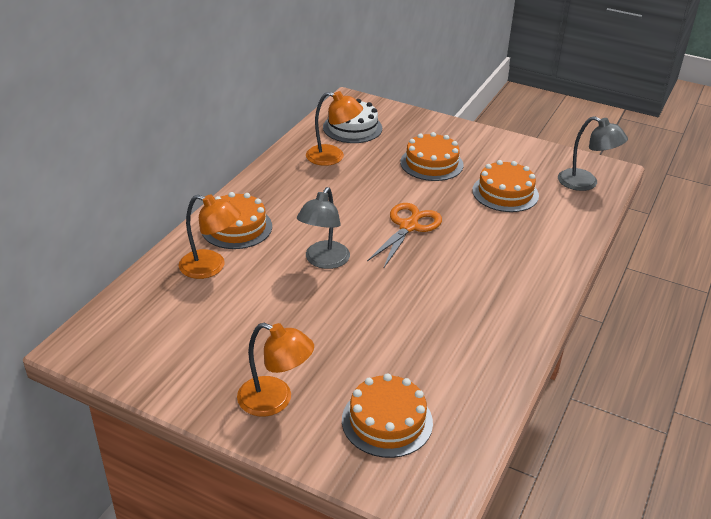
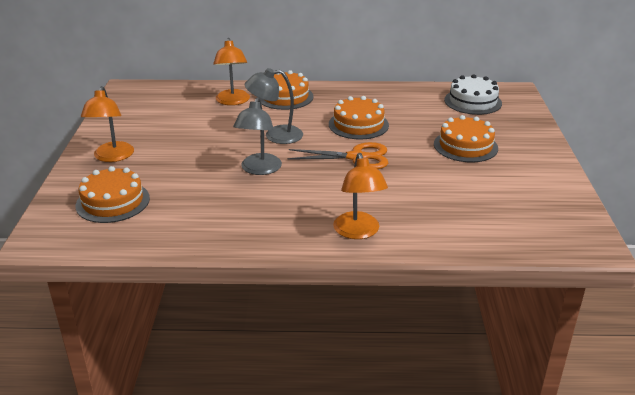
camera: 65 degrees right, 5 degrees down
orange lamp [306,91,363,166] -> orange lamp moved to [333,153,388,239]
orange cake [472,160,539,212] -> orange cake moved to [329,96,389,139]
grey lamp [558,116,628,191] -> grey lamp moved to [233,97,282,175]

